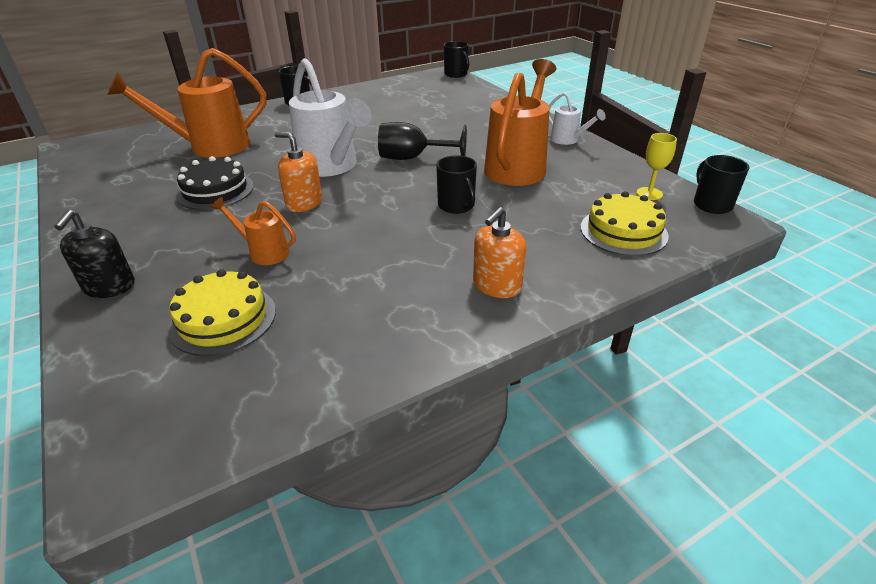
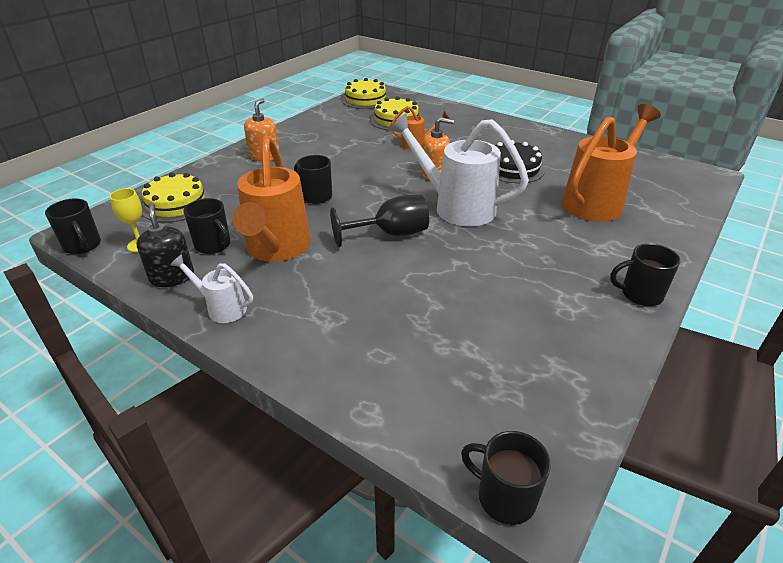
camera: 155 degrees right, 0 degrees up
black soap dispenser [54,210,135,298] -> black soap dispenser moved to [136,203,194,287]
none -> black mug [184,198,231,254]
none -> yellow cake [342,78,390,109]

